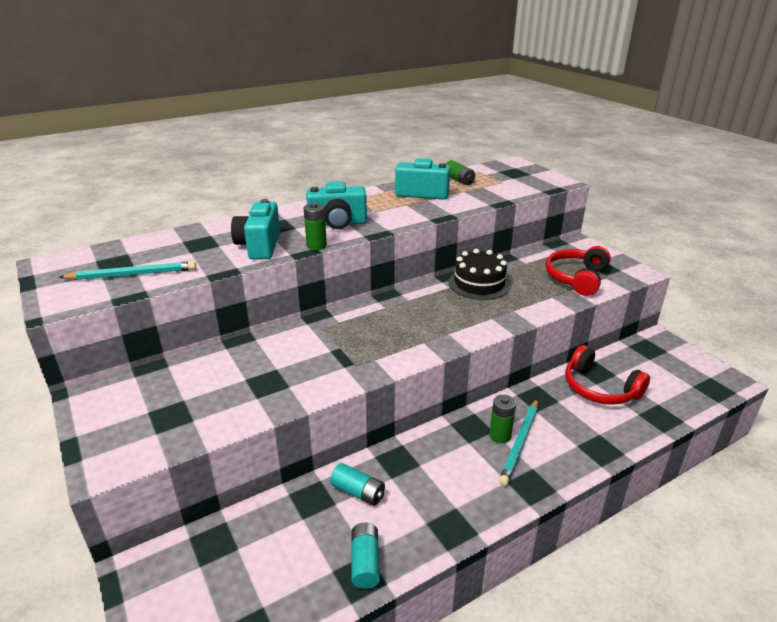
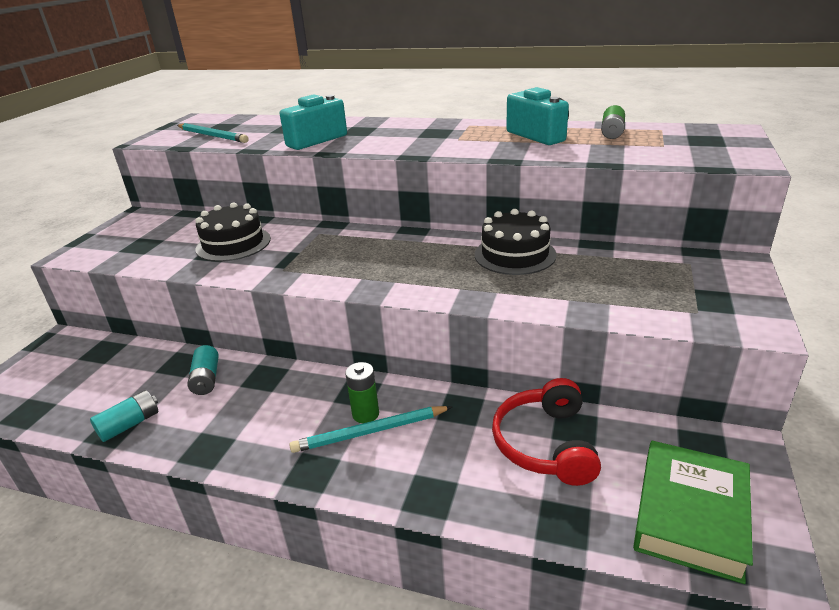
camera: 50 degrees right, 0 degrees up
green battery [304,203,327,250] -> none
turquoise camera [306,182,367,229] -> none
red headphones [545,246,611,296] -> none
none -> black cake [195,202,271,262]
none -> green book [633,441,753,584]

